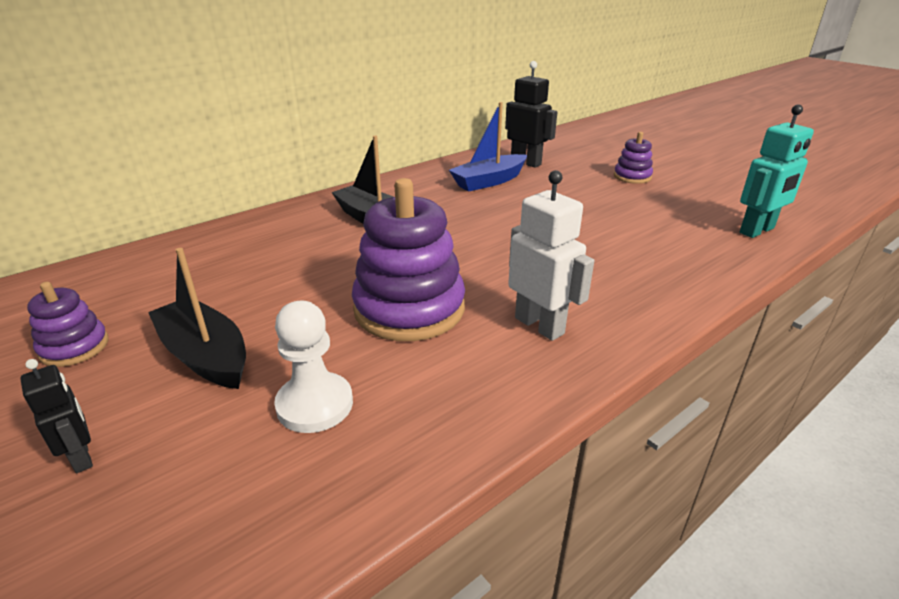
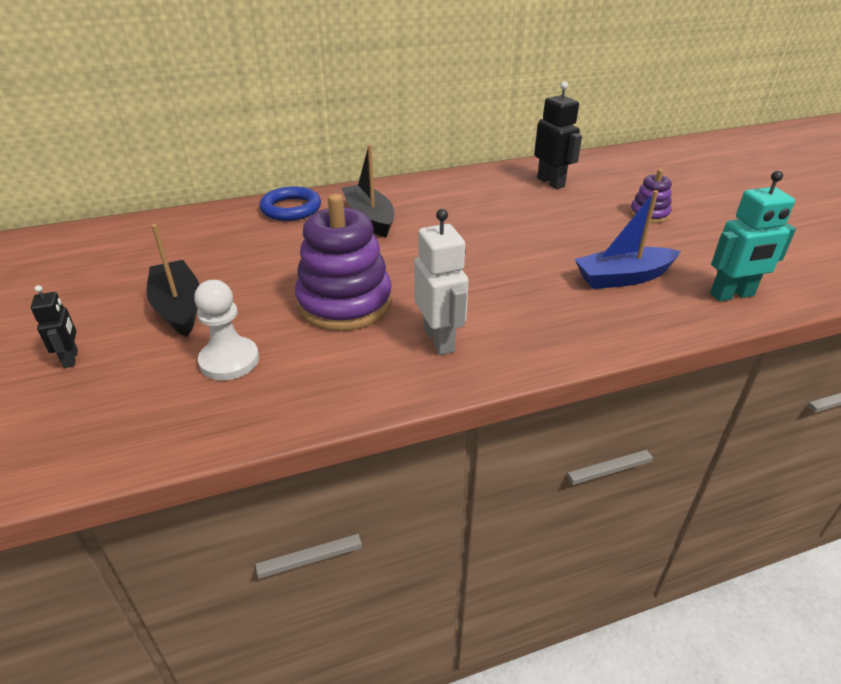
camera: 20 degrees right, 5 degrees up
purple stacking toy [27,282,109,367] -> none
blue boat [449,102,527,191] -> blue boat moved to [575,190,681,289]
none -> blue ring [259,186,321,221]

